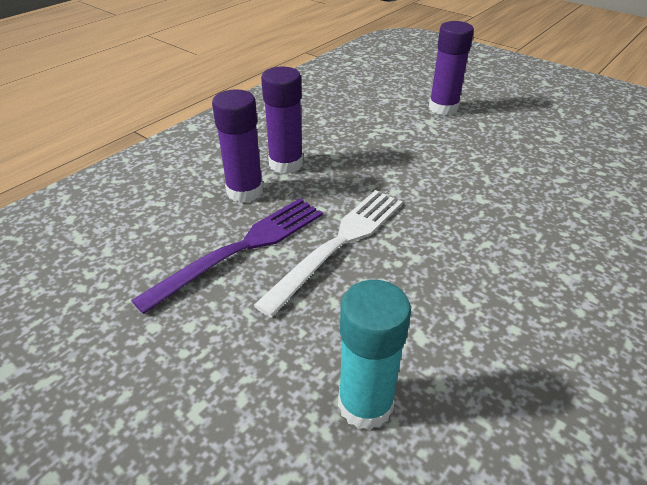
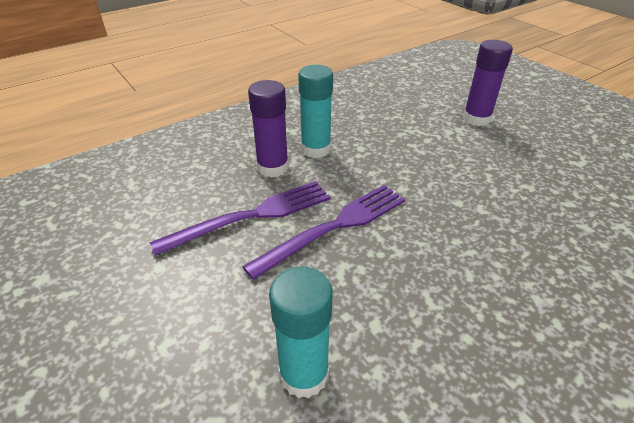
camera: 15 degrees right, 0 degrees up
white fork [254,190,403,317] -> purple fork [242,185,405,280]
purple glue stick [261,67,303,174] -> turquoise glue stick [298,65,333,158]

